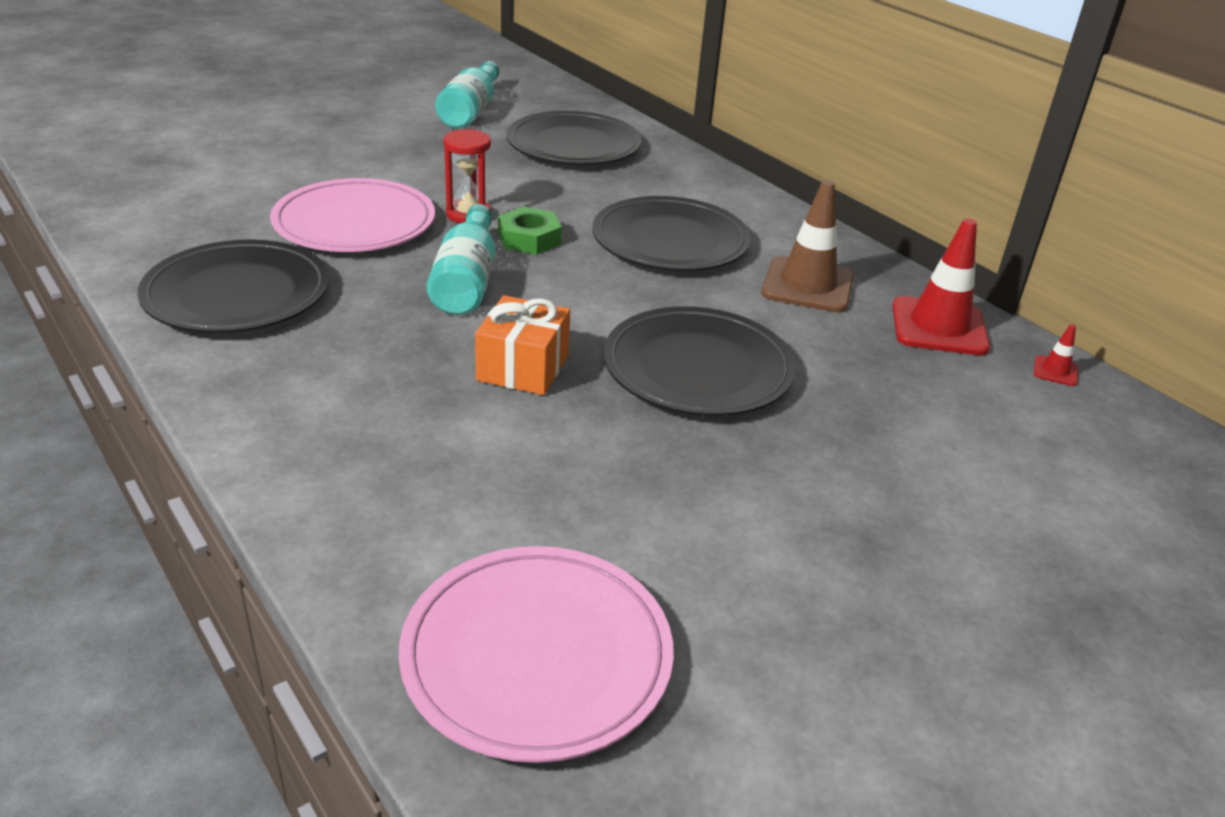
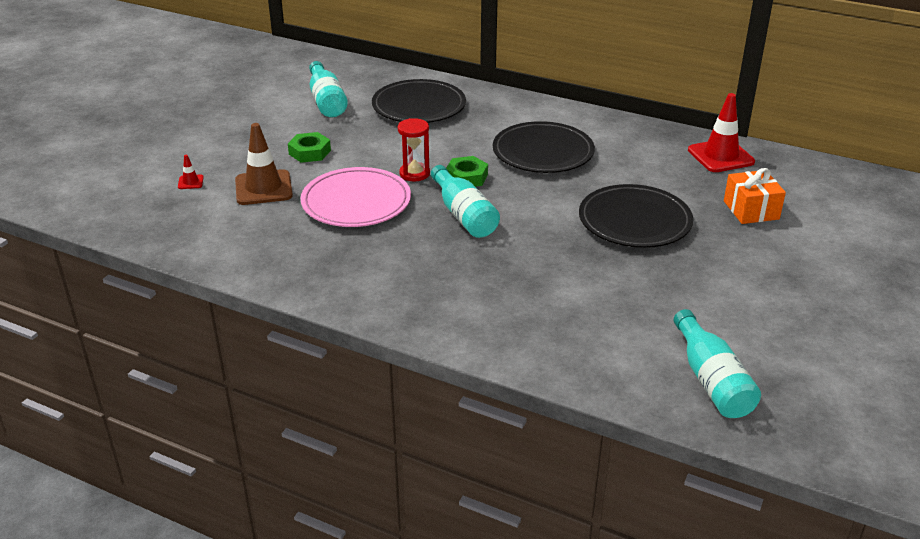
camera: 25 degrees left, 0 degrees up
black plate [138,239,329,333] -> none
pink plate [399,546,674,763] -> turquoise bottle [674,309,761,418]
orange gift [475,295,570,395] -> orange gift moved to [724,168,786,224]
brown traffic cone [761,180,854,313] -> brown traffic cone moved to [235,123,293,205]
red traffic cone [1034,324,1078,386] -> red traffic cone moved to [178,155,204,189]
none -> green nut [288,132,331,163]

